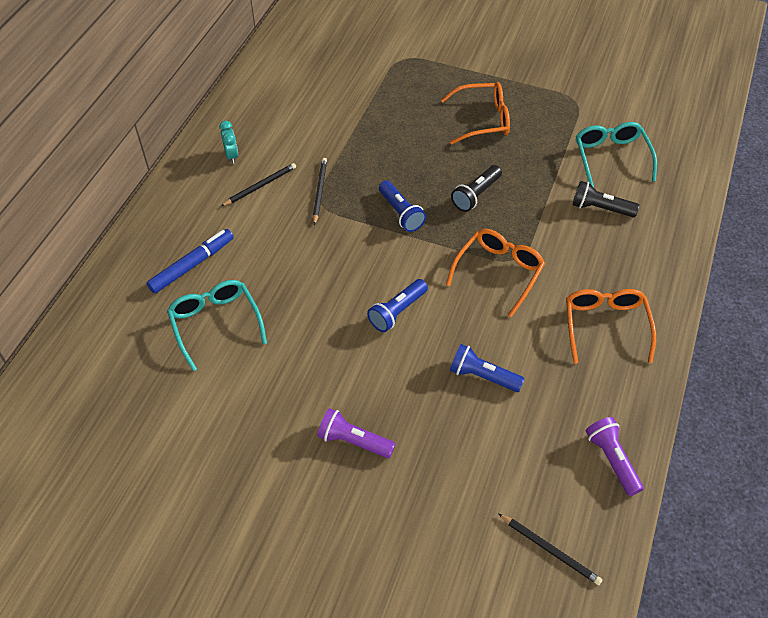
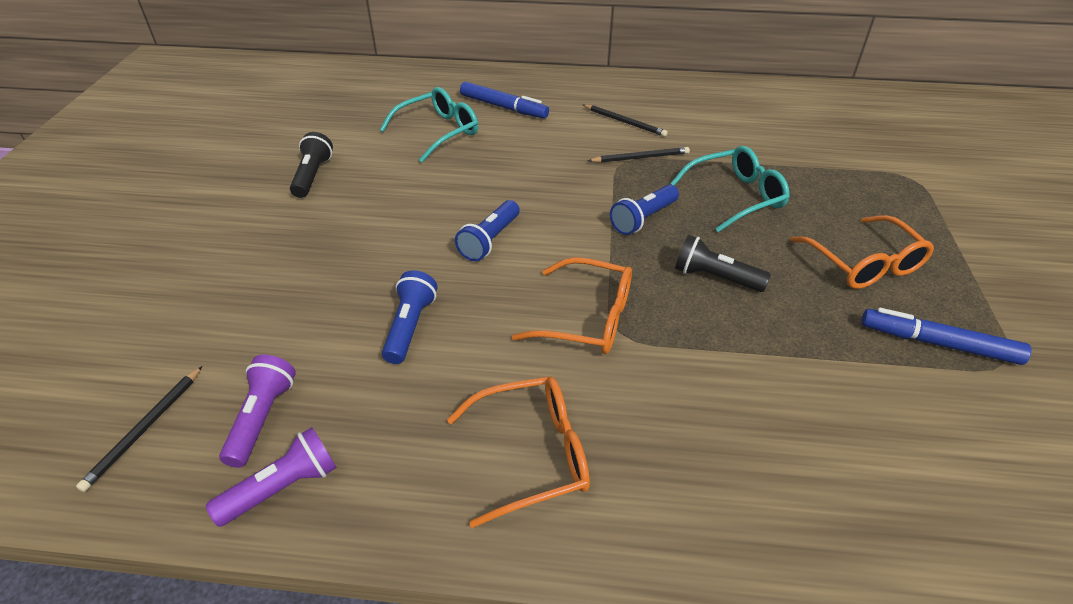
camera: 75 degrees right, 10 degrees down
turquoise clock [219,121,238,164] -> none
purple flashlight [317,408,395,458] -> purple flashlight moved to [219,355,296,468]
blue flashlight [367,279,428,332] -> blue flashlight turned 90 degrees counterclockwise [455,200,520,261]
black flashlight [573,181,639,217] -> black flashlight moved to [290,132,333,198]
turquoise glasses [576,122,657,187] -> turquoise glasses moved to [670,146,790,232]
none -> blue marker [862,308,1032,365]

